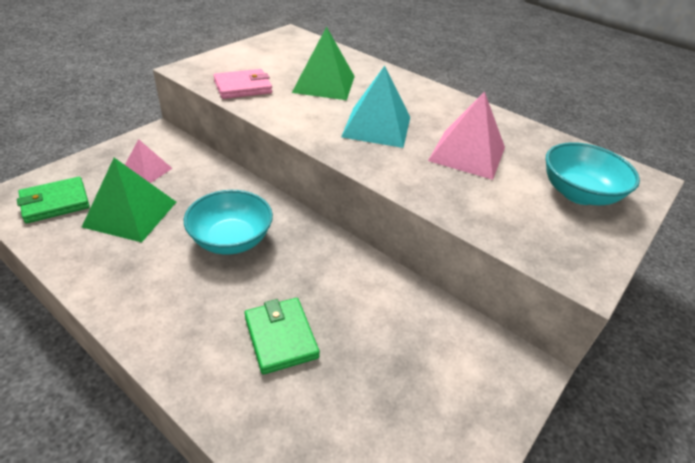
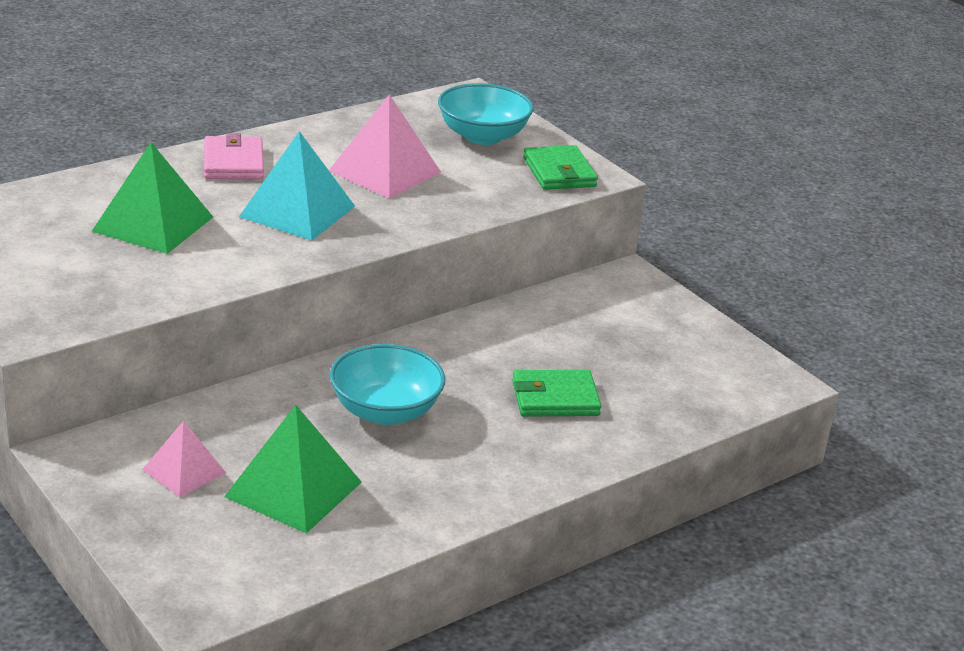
camera: 75 degrees left, 10 degrees down
green wallet [17,177,90,223] -> green wallet moved to [523,145,598,190]
pink wallet [213,69,272,99] -> pink wallet moved to [204,133,264,179]

